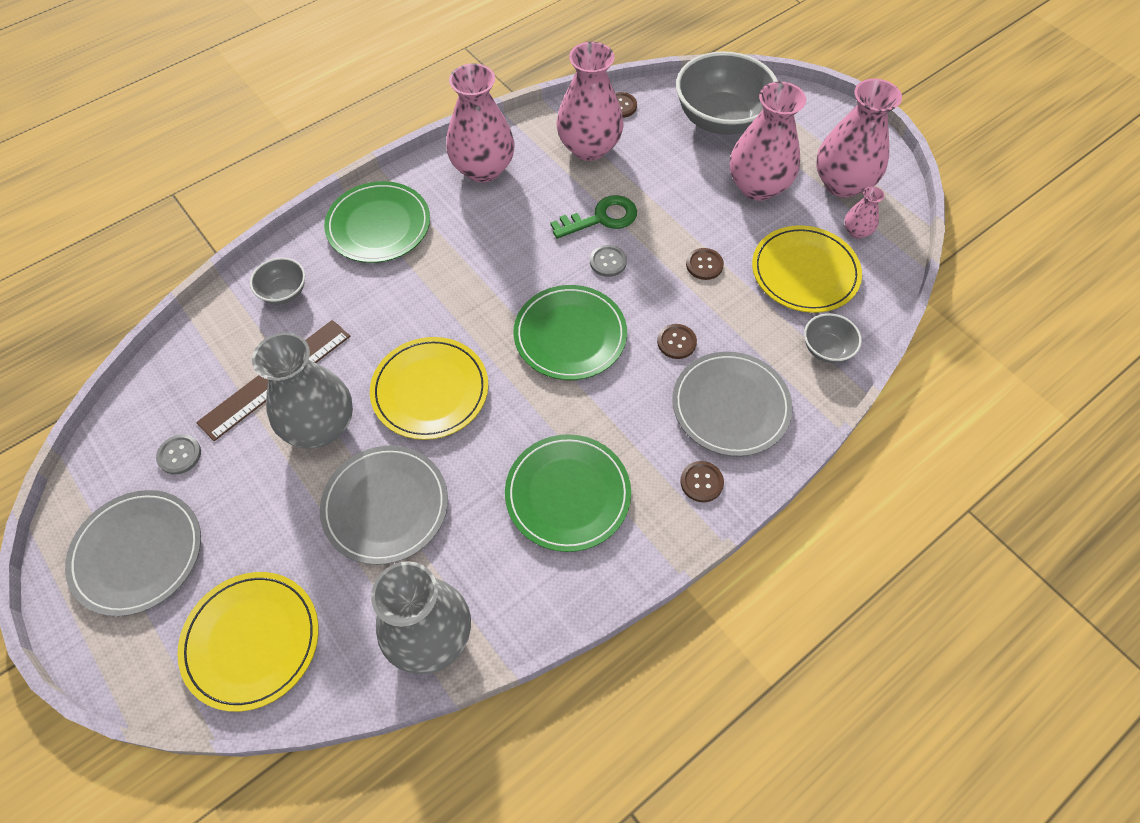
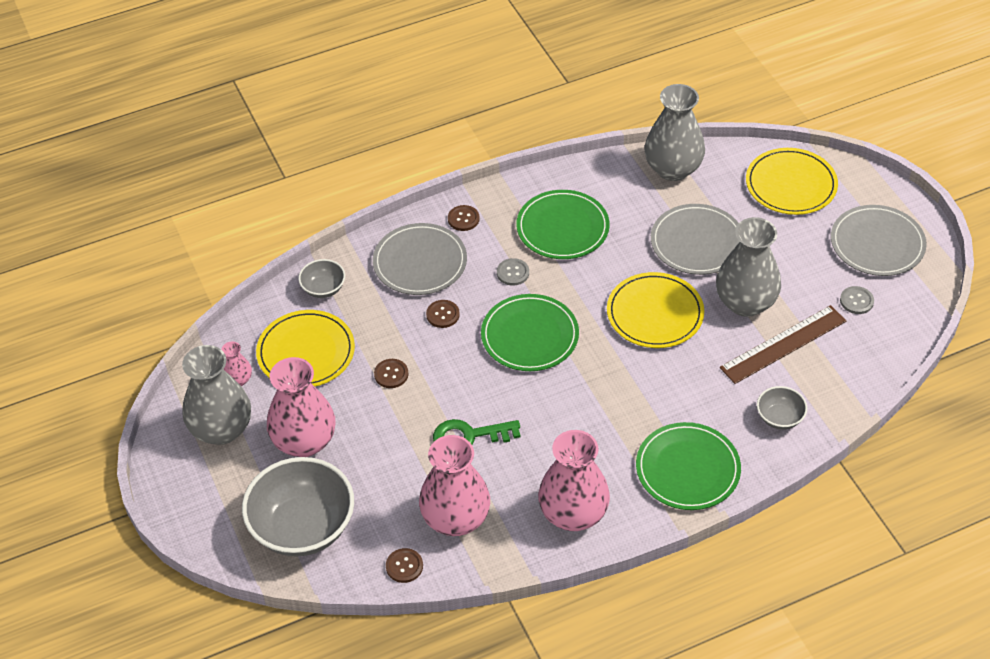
camera: 165 degrees left, 10 degrees down
grey button [590,245,627,277] -> grey button moved to [497,258,529,286]
pink vase [816,79,902,198] -> grey vase [182,345,251,445]

